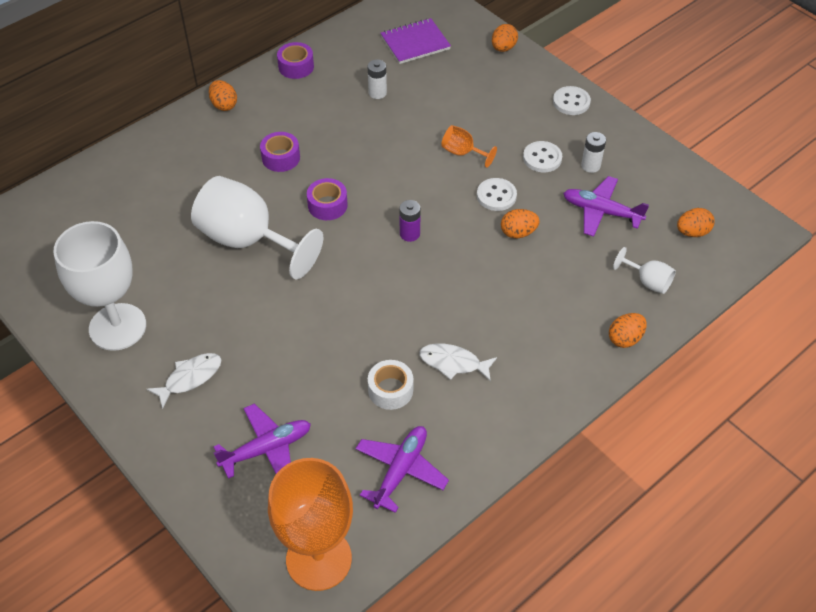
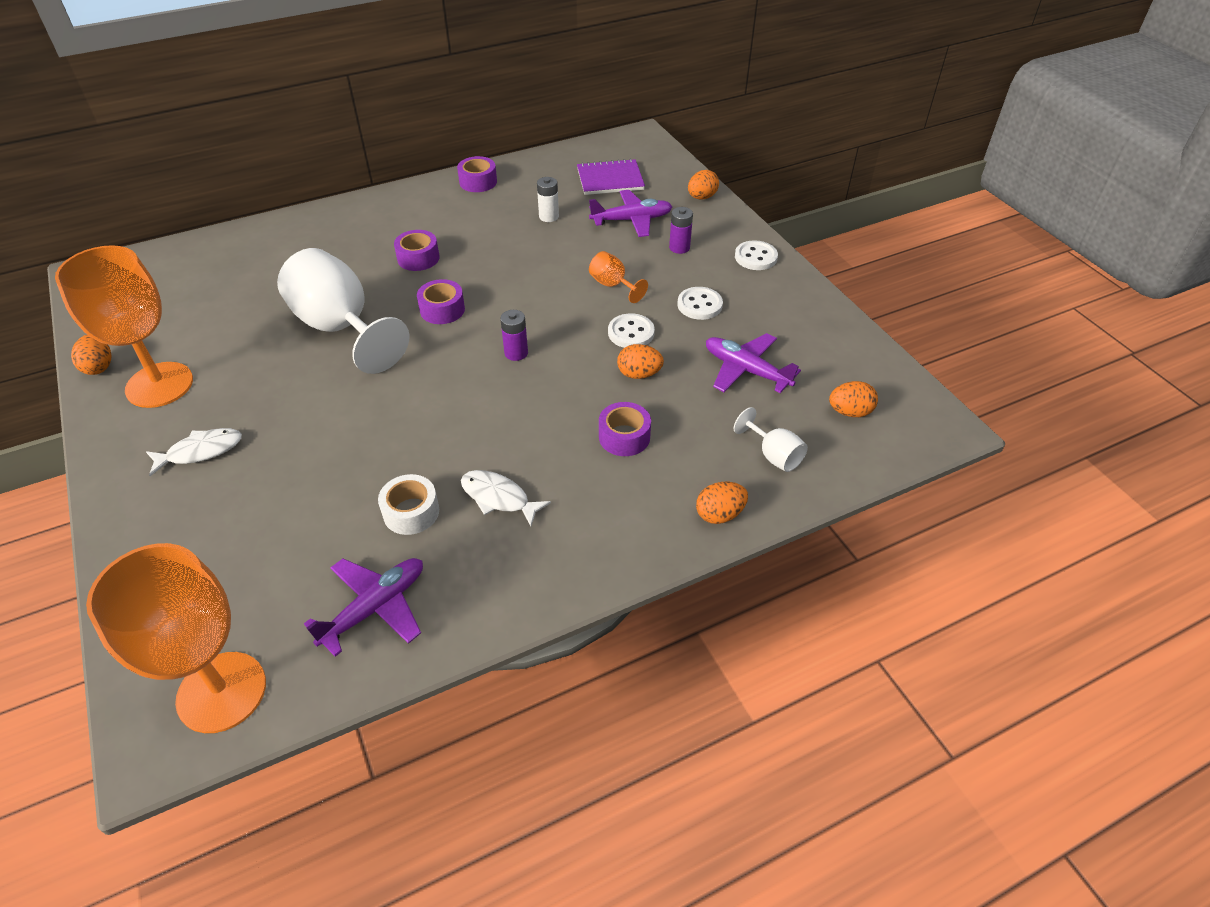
camera: 15 degrees right, 5 degrees down
white goblet [53,221,146,351] -> orange goblet [55,245,193,408]
orange egg [209,80,237,111] -> orange egg moved to [71,335,112,375]
purple plane [214,403,311,479] -> purple plane moved to [589,190,672,237]
white battery [581,132,606,173] -> none
none -> purple tape [599,402,651,456]
none -> purple battery [669,207,693,254]

